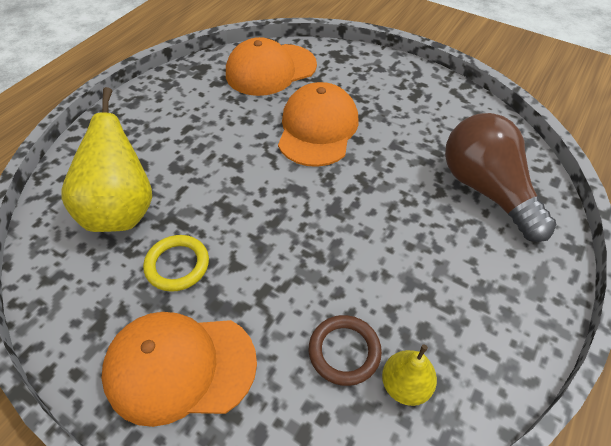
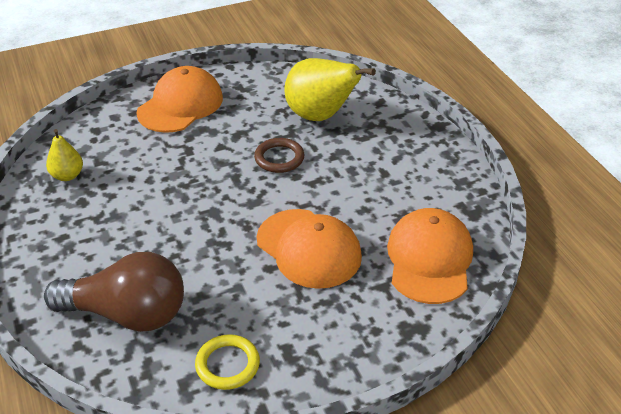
camera: 125 degrees right, 10 degrees down
yellow ring [143,235,209,292] -> yellow ring moved to [195,334,260,390]
brown ring [309,315,382,386] -> brown ring moved to [254,138,304,173]

